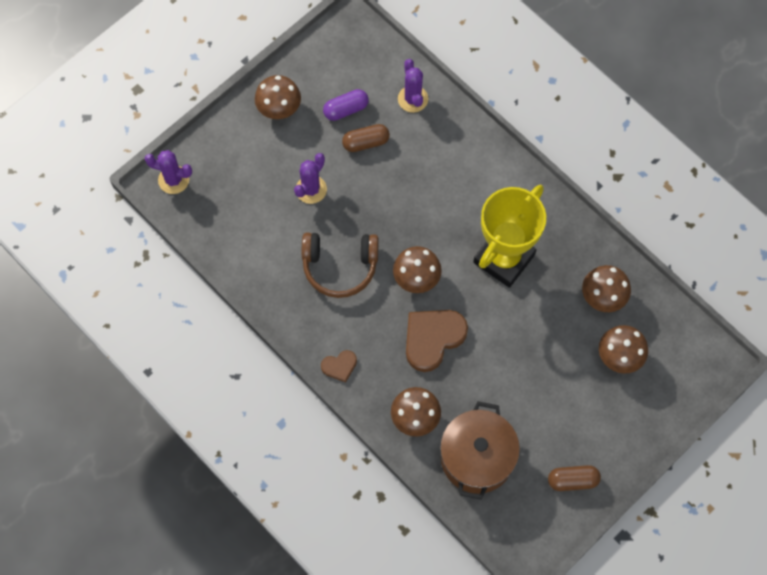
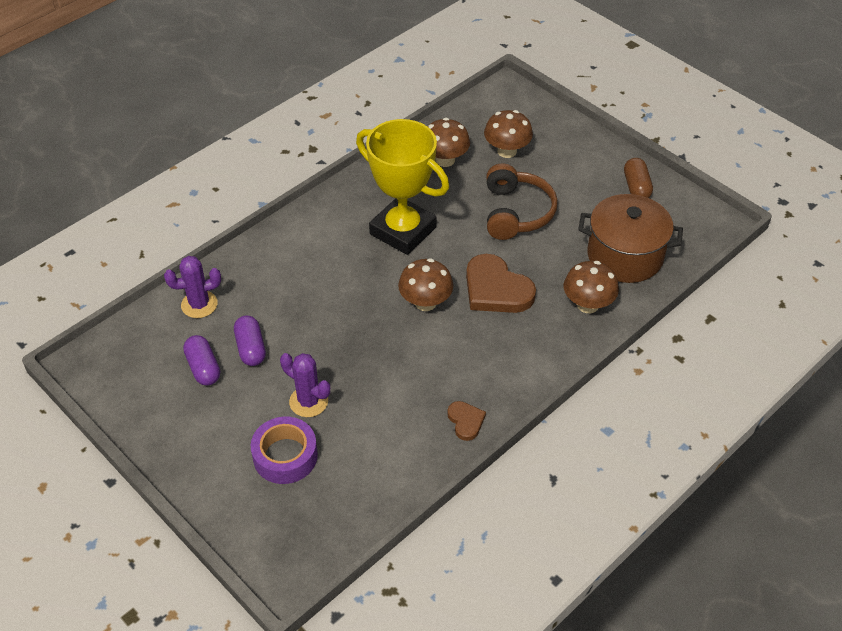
camera: 90 degrees left, 20 degrees down
purple cactus [145,150,192,194] -> none
brown mushroom [255,75,301,119] -> none
brown headphones [302,233,379,298] -> brown headphones moved to [486,163,558,240]
brown heart [321,350,357,382] -> brown heart moved to [447,401,486,441]
brown capsule [342,124,390,152] -> purple capsule [234,315,266,366]
none -> purple tape [251,417,318,484]

